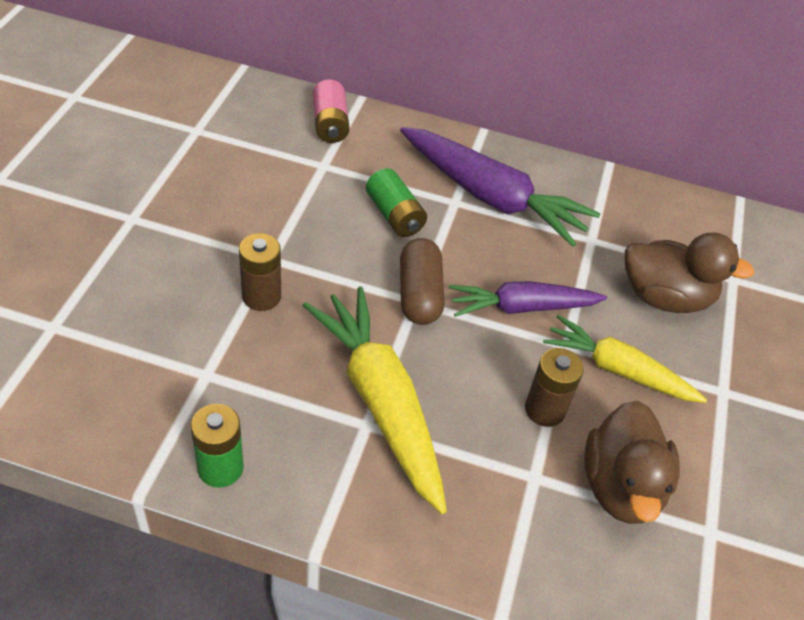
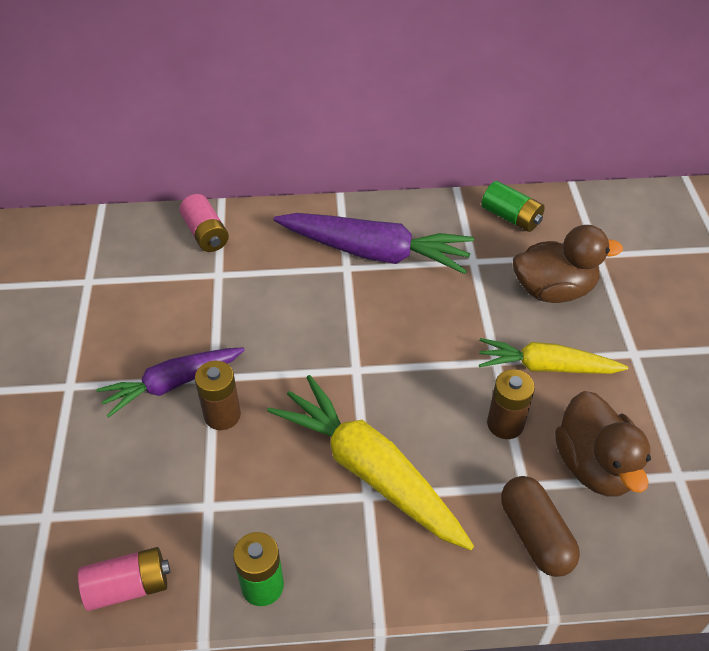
camera: 15 degrees left, 0 degrees up
green battery [366,168,427,237] -> green battery moved to [481,181,545,232]
brown capsule [400,238,445,325] -> brown capsule moved to [501,476,580,577]
purple carrot [449,281,607,317] -> purple carrot moved to [97,347,245,417]
none -> pink battery [78,547,170,611]

